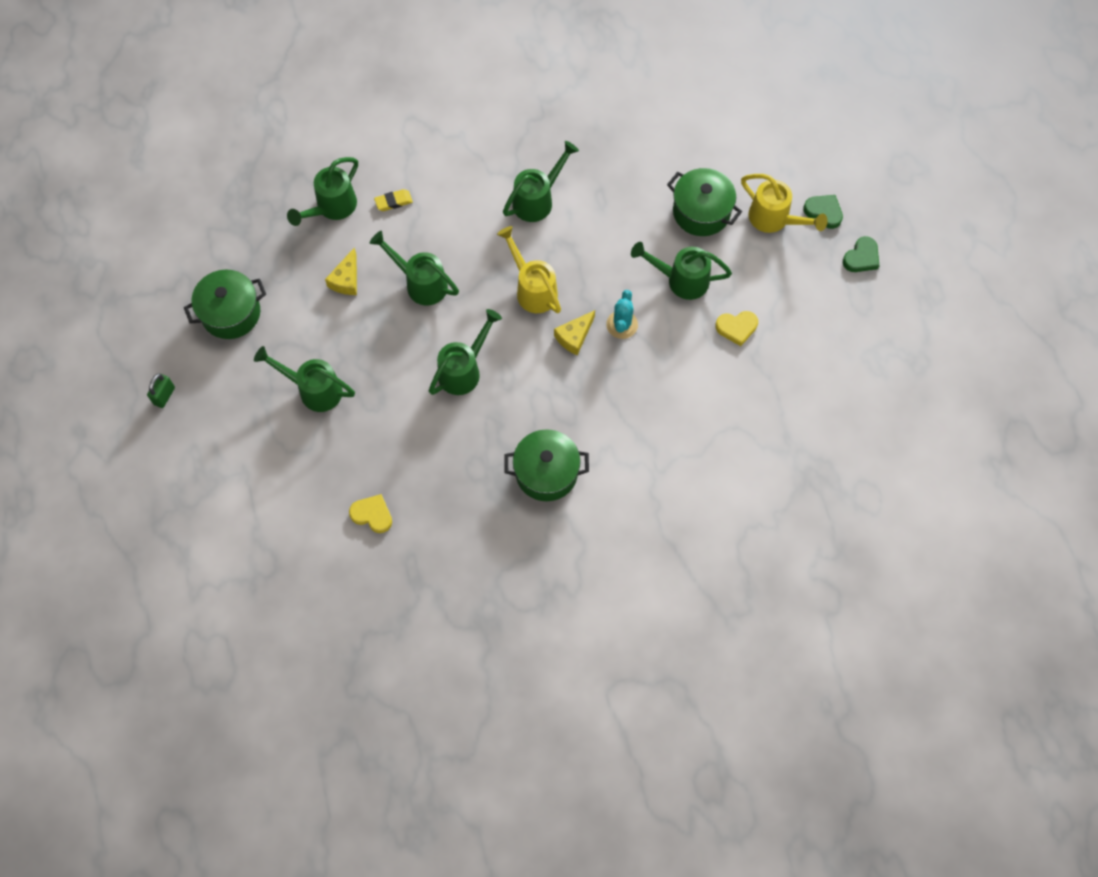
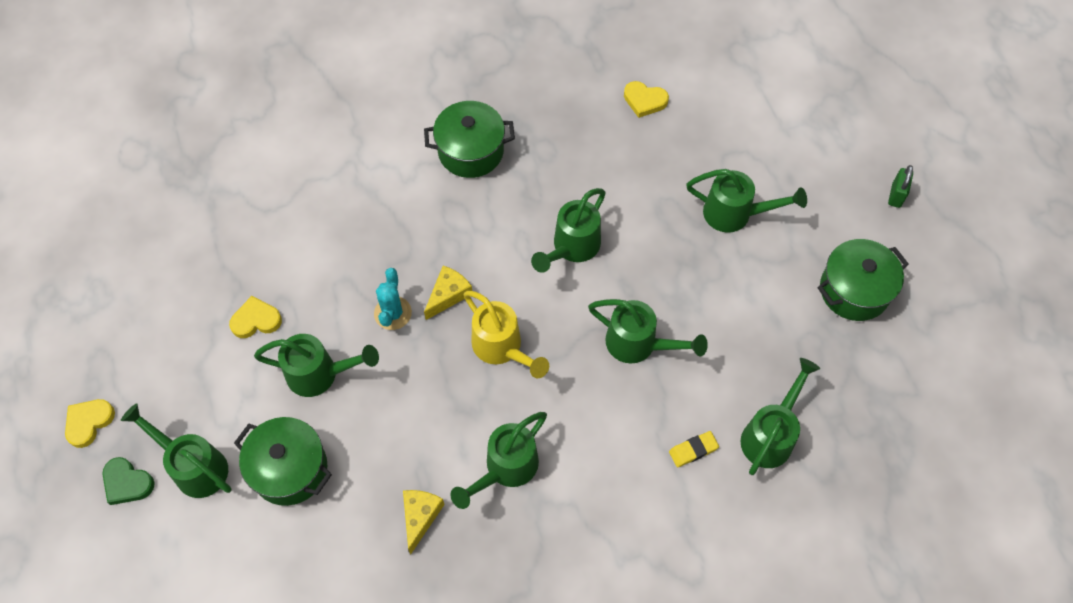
camera: 175 degrees right, 5 degrees down
yellow cheese [325,248,357,295] -> yellow cheese moved to [403,490,445,555]
yellow watering can [741,174,828,233] -> green watering can [121,403,231,498]
green heart [843,236,880,272] -> yellow heart [65,399,115,448]

